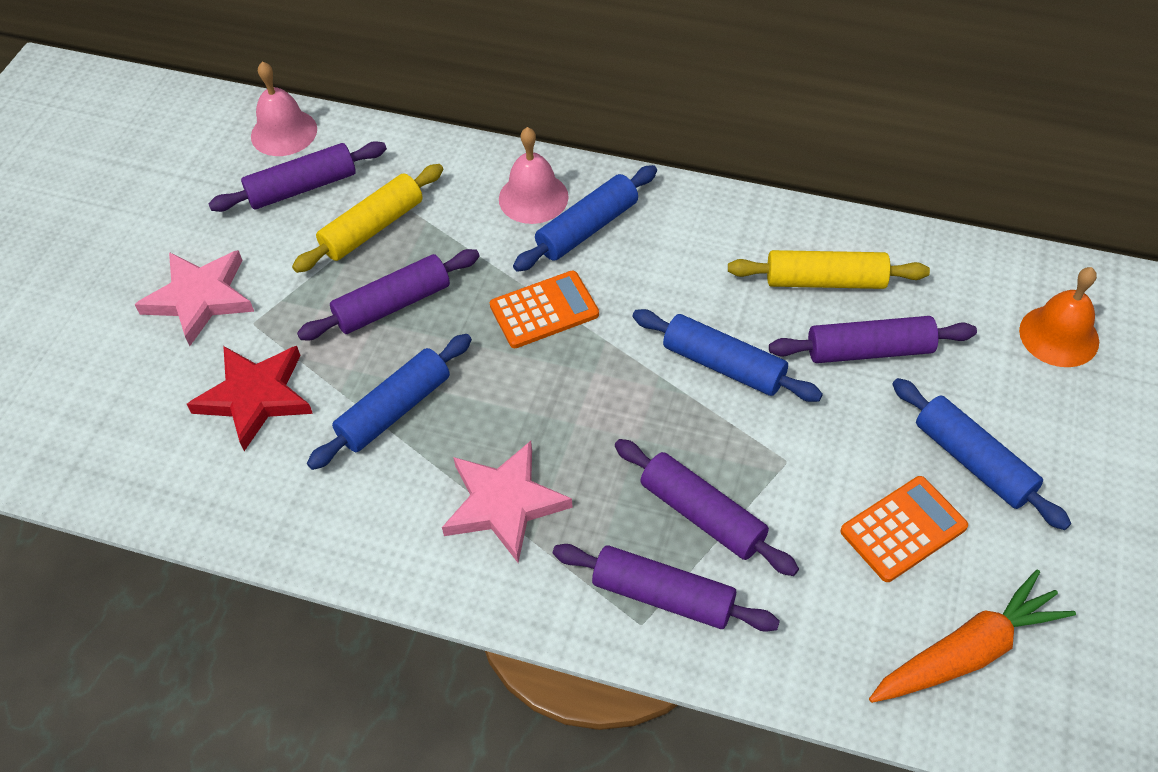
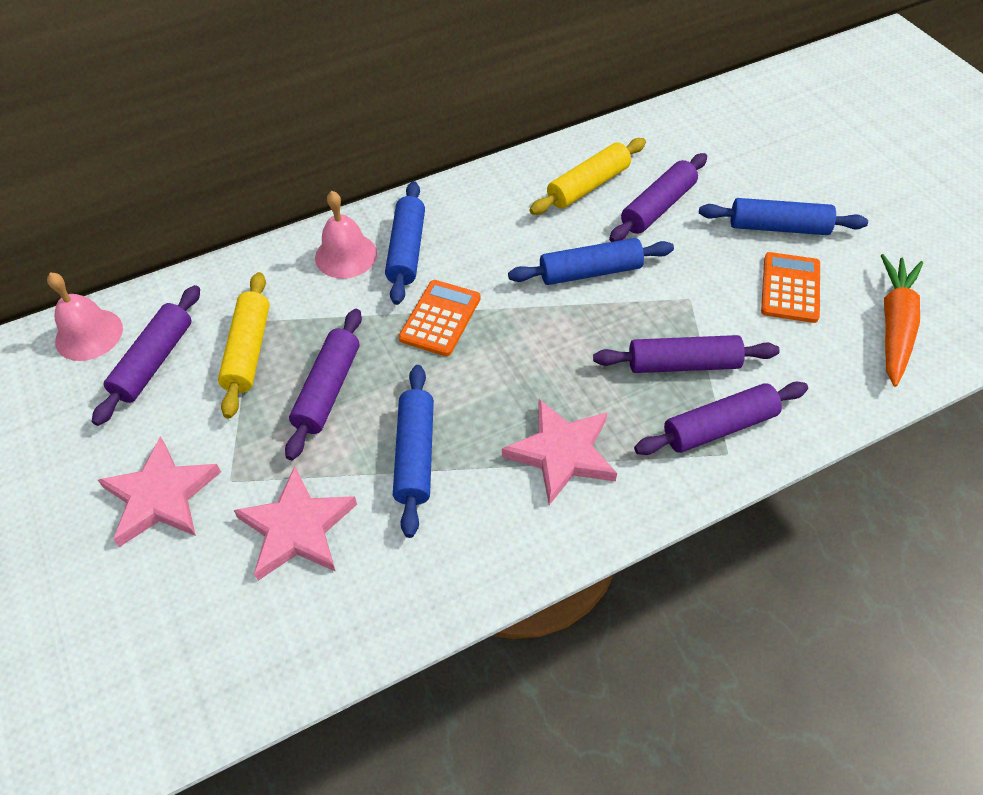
camera: 45 degrees left, 0 degrees up
red star [187,346,313,451] -> pink star [233,466,357,581]
orange bell [1019,267,1099,367] -> none

